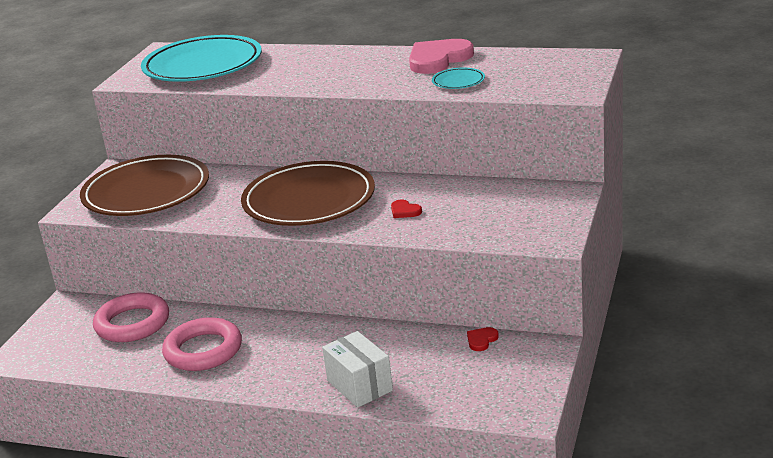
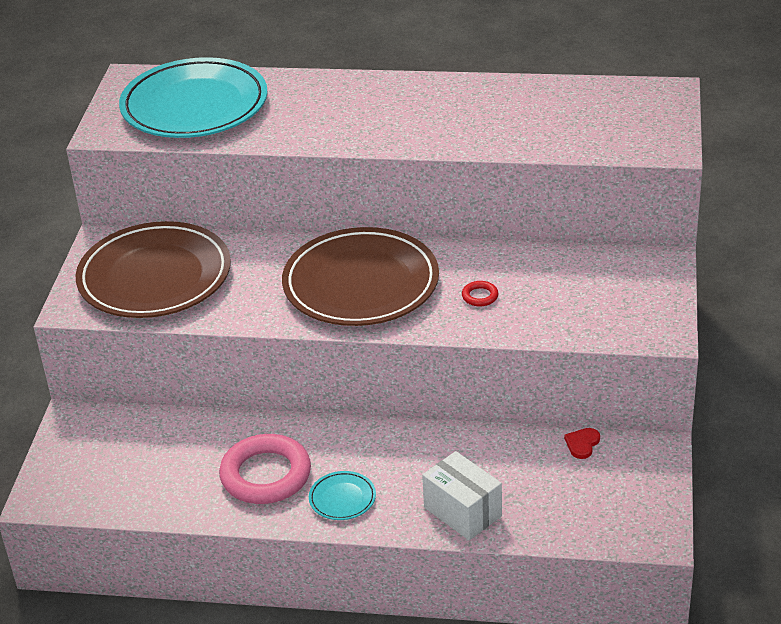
camera: 10 degrees left, 10 degrees up
pink ring [93,292,169,342] -> none
red heart [391,200,422,218] -> red ring [462,281,498,306]
pink heart [409,39,474,74] -> none
turquoise plate [432,68,485,89] -> turquoise plate moved to [309,471,376,520]

